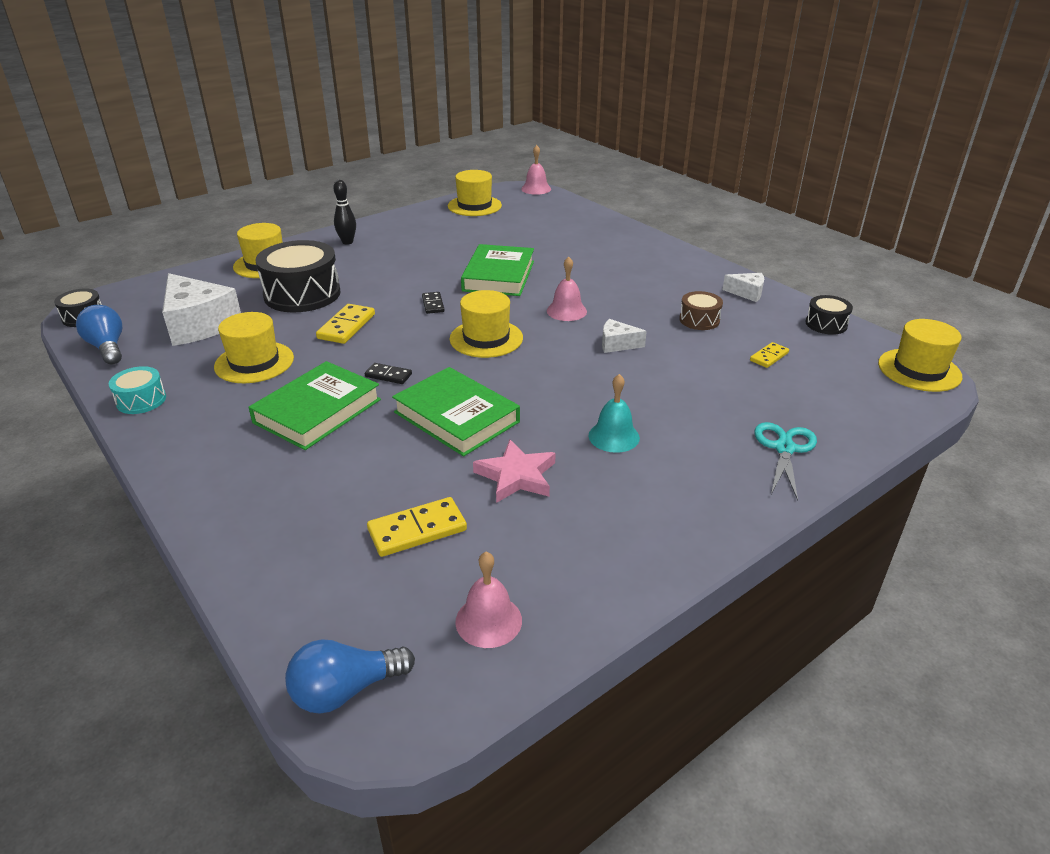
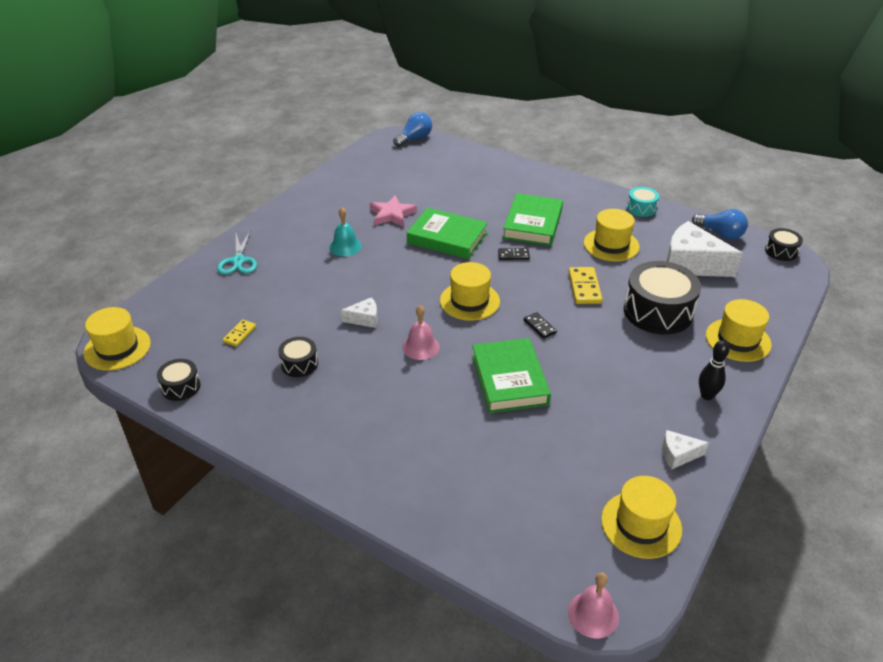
camera: 160 degrees right, 5 degrees up
yellow domino [367,497,467,557] -> none
pink bell [455,552,522,648] -> none
brown drum [679,291,723,330] -> black drum [278,337,318,377]
white cheese [722,273,764,302] -> white cheese moved to [662,430,709,469]

